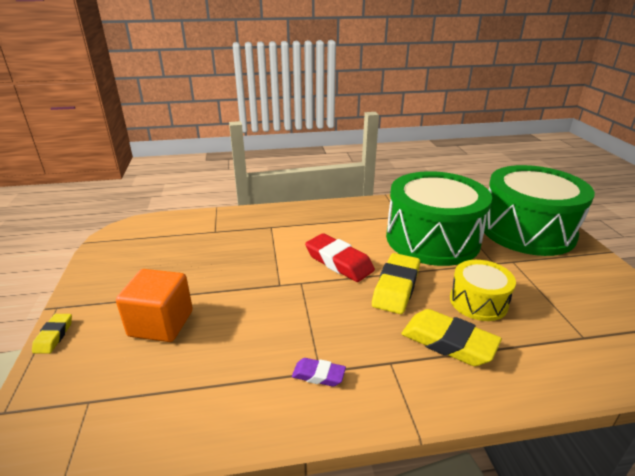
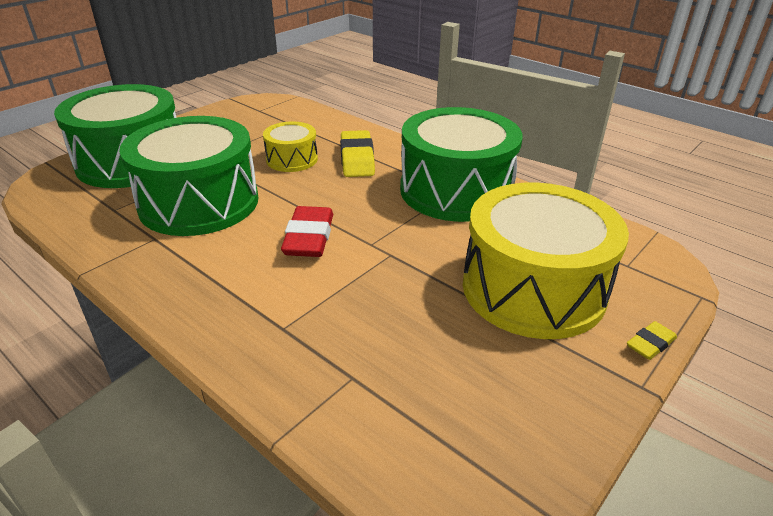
camera: 130 degrees left, 5 degrees up
orange cube [116,269,193,342] -> yellow drum [463,183,629,339]
purple eraser [292,358,346,387] -> green drum [400,107,523,222]
yellow eraser [372,253,420,314] -> none

